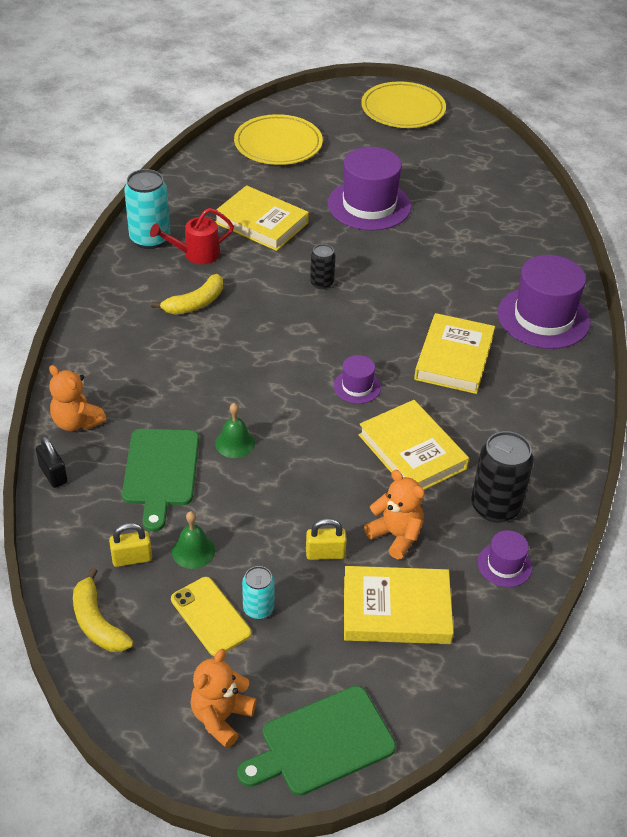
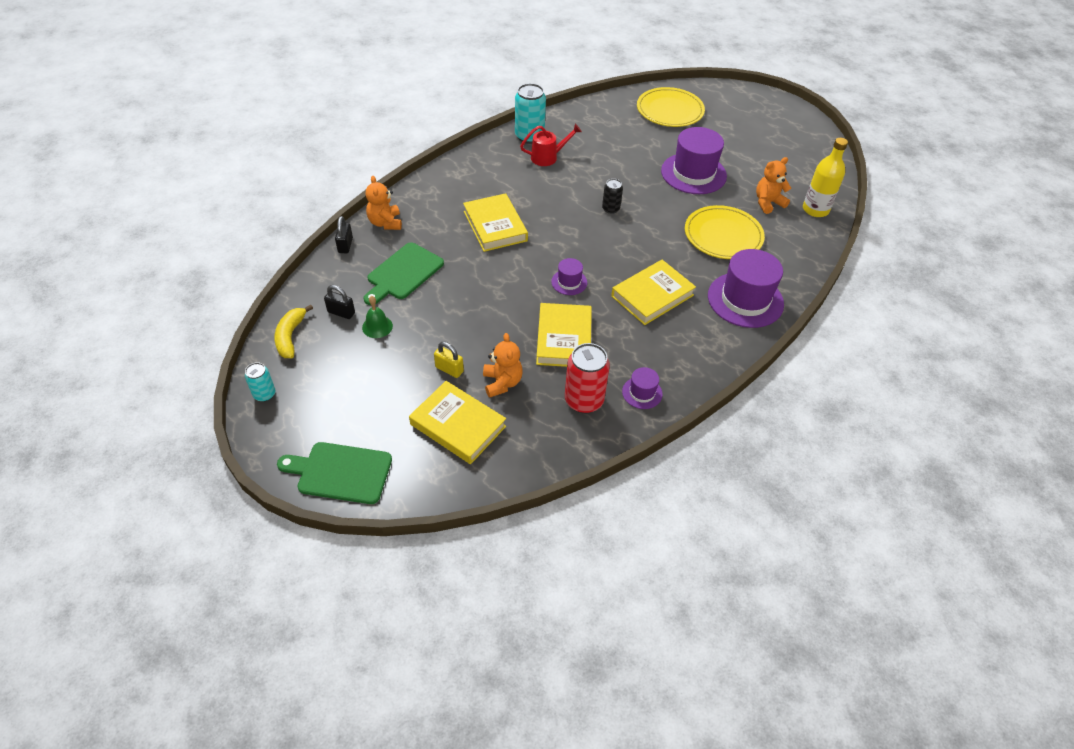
camera: 35 degrees right, 5 degrees up
yellow padlock [109,523,152,567] -> black padlock [324,285,355,319]
red watering can [150,208,234,264] -> red watering can turned 150 degrees clockwise [520,124,582,166]
yellow banana [151,274,223,314] -> none
yellow phone [171,577,251,656] -> none
orange teddy bear [190,649,256,748] -> orange teddy bear moved to [756,157,791,214]
yellow book [215,185,309,251] -> yellow book moved to [463,193,528,252]
green bell [215,403,255,458] -> none
turquoise can [242,566,275,619] -> turquoise can moved to [245,362,275,402]
yellow plate [361,81,446,128] -> yellow plate moved to [685,205,765,259]
black can [471,431,534,523] -> red can [565,343,610,414]
purple hat [478,530,532,587] -> purple hat moved to [622,367,663,409]
none -> yellow bottle [803,138,848,217]

